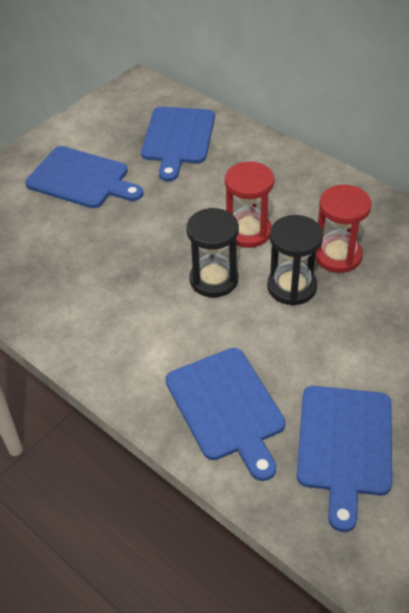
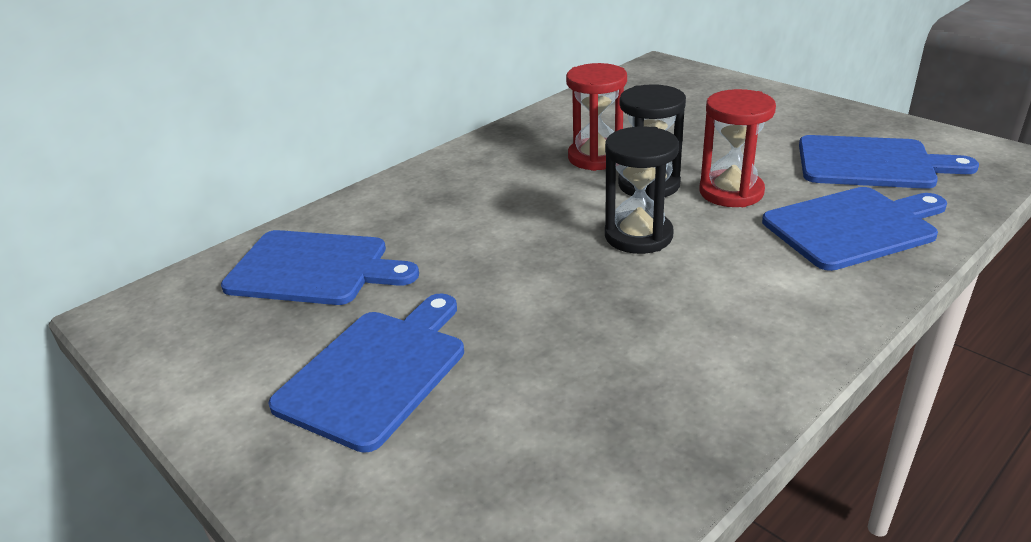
camera: 85 degrees left, 15 degrees down
red hourglass [225,161,274,248] -> red hourglass moved to [699,89,776,207]

